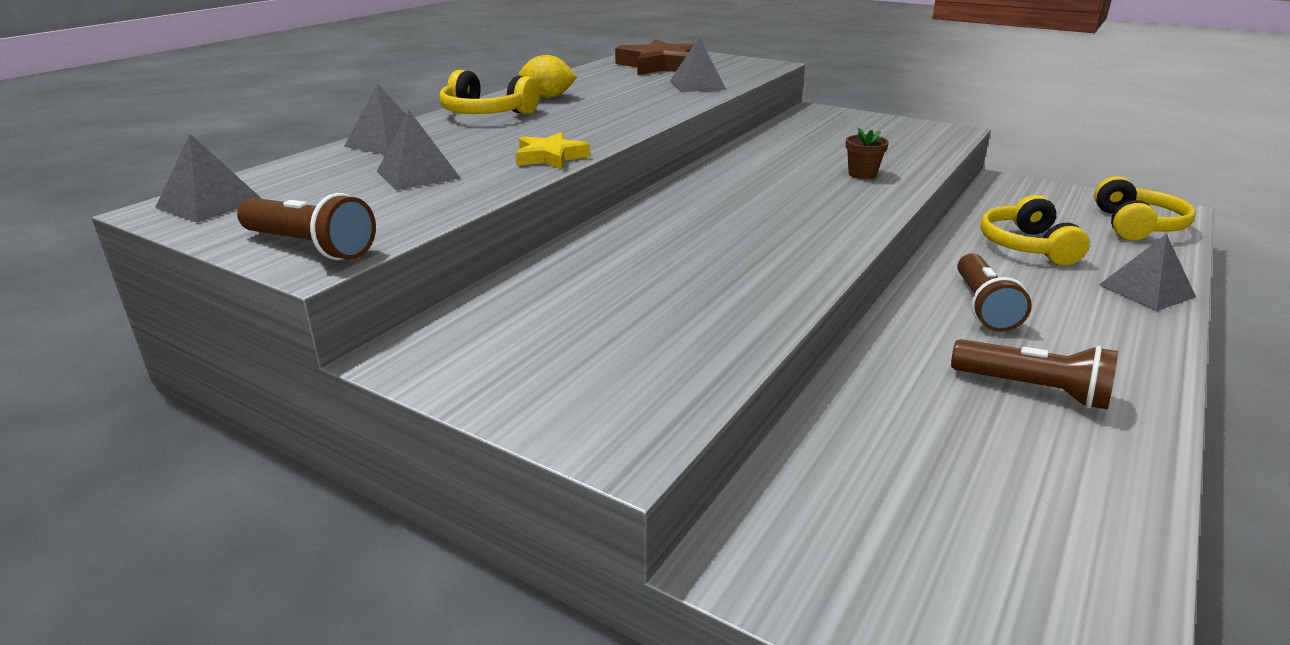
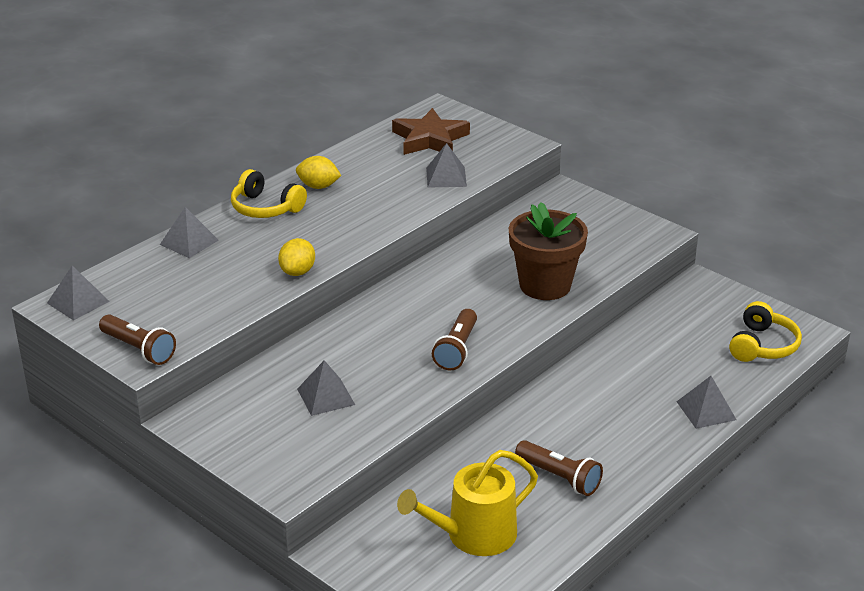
camera: 10 degrees right, 5 degrees up
grey pyramid [377,110,460,190] -> grey pyramid moved to [297,360,355,416]
yellow star [515,132,590,170] -> yellow lemon [278,238,315,276]
brown flower pot [846,128,889,179] -> brown flower pot [509,202,588,300], size x2.42
brown flashlight [957,253,1032,332] -> brown flashlight moved to [432,309,477,371]
yellow headphones [980,195,1090,266] -> none
none -> yellow watering can [397,450,538,556]

